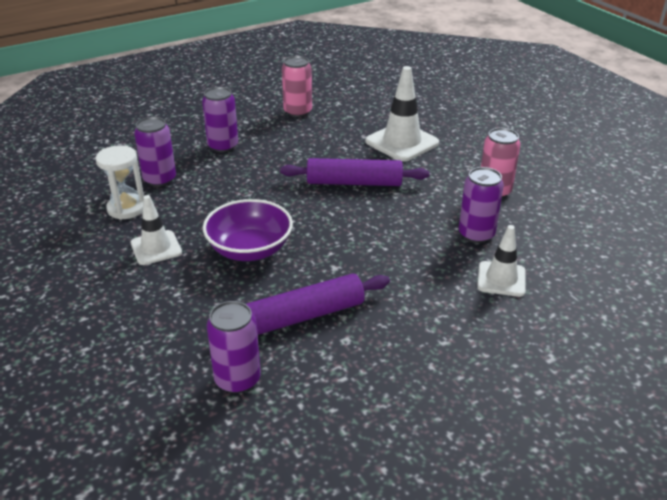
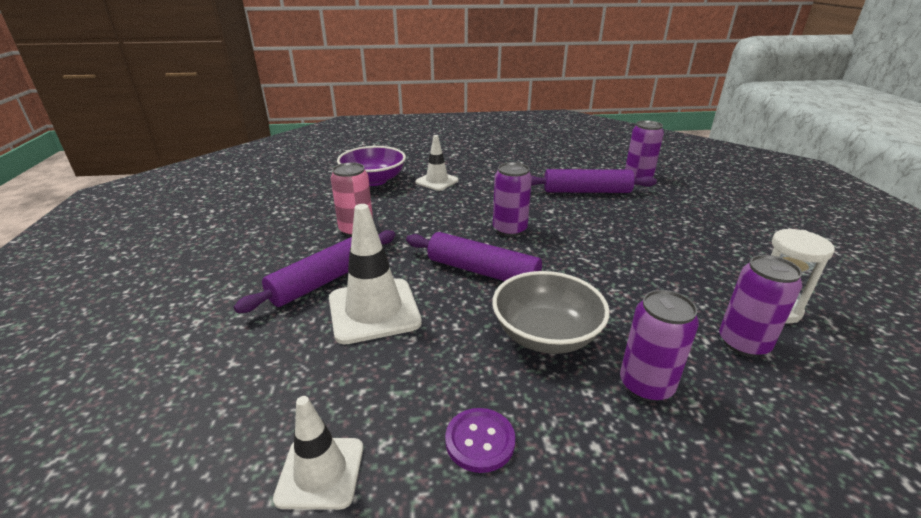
camera: 155 degrees left, 5 degrees down
white traffic cone [130,195,182,265] -> white traffic cone moved to [273,396,363,510]
purple bowl [203,199,293,261] -> purple bowl moved to [337,146,406,186]
pink can [282,56,312,117] -> purple button [445,408,515,473]
purple can [459,167,504,243] -> purple can moved to [493,162,532,236]
none -> purple rolling pin [234,230,395,313]
none -> grey bowl [492,271,610,354]

